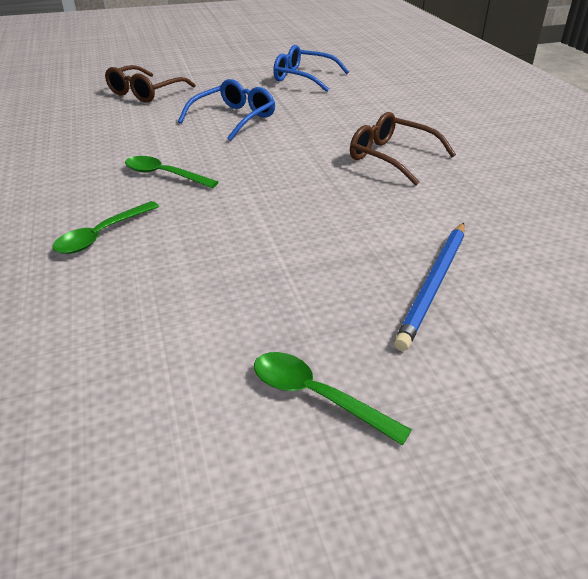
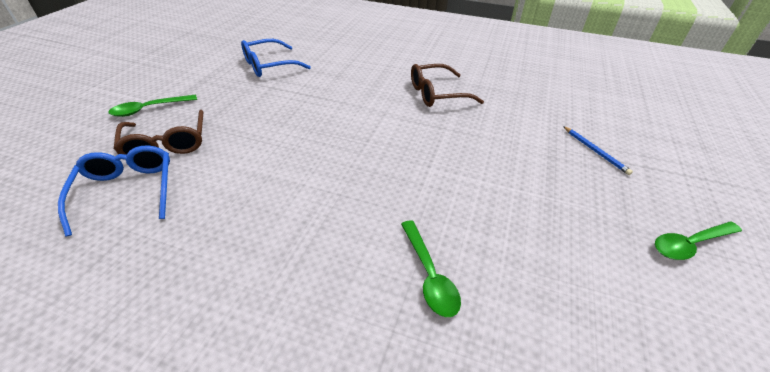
camera: 55 degrees left, 5 degrees up
green spoon [125,156,218,188] -> green spoon moved to [108,95,197,117]
blue glasses [178,79,275,141] -> blue glasses moved to [58,145,170,237]
blue pencil [394,223,465,351] -> blue pencil [563,126,633,175], size x0.59

